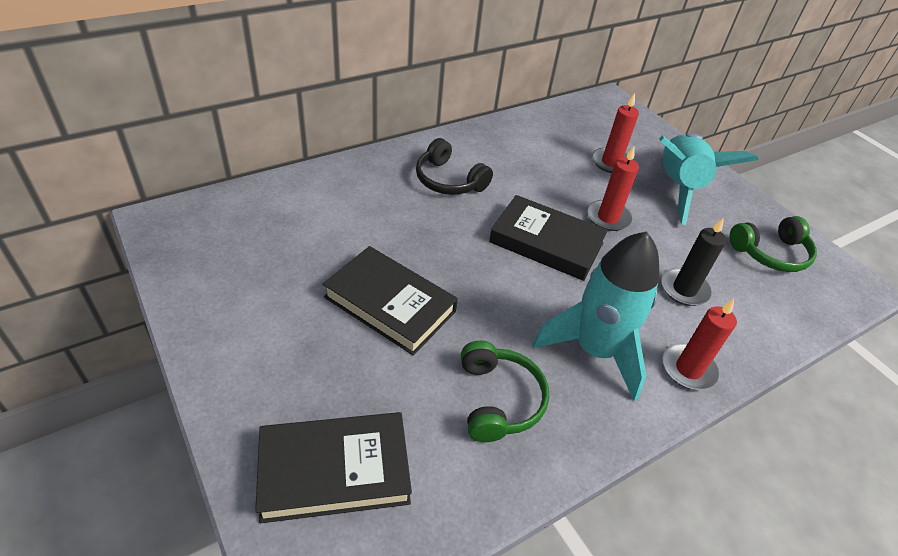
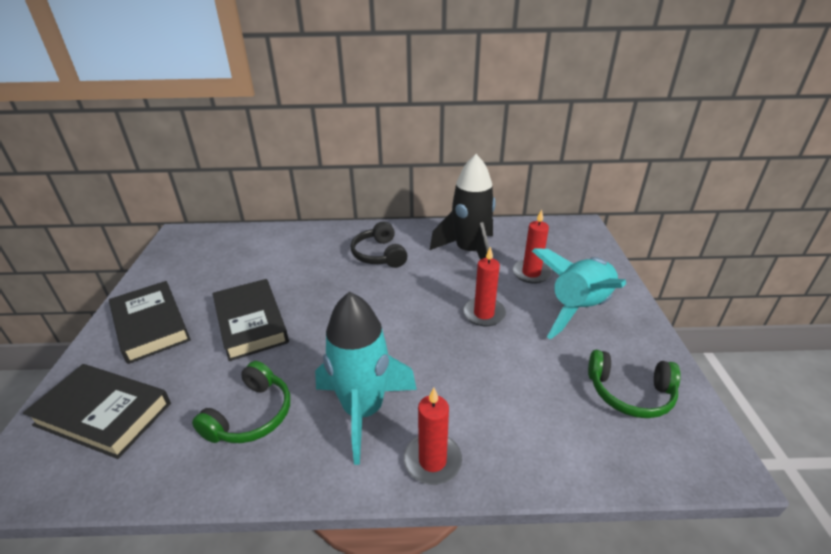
camera: 35 degrees right, 10 degrees down
black book [489,195,608,281] -> black book moved to [109,281,191,364]
black candle [661,218,726,306] -> none
none -> black rocket [430,154,496,260]

